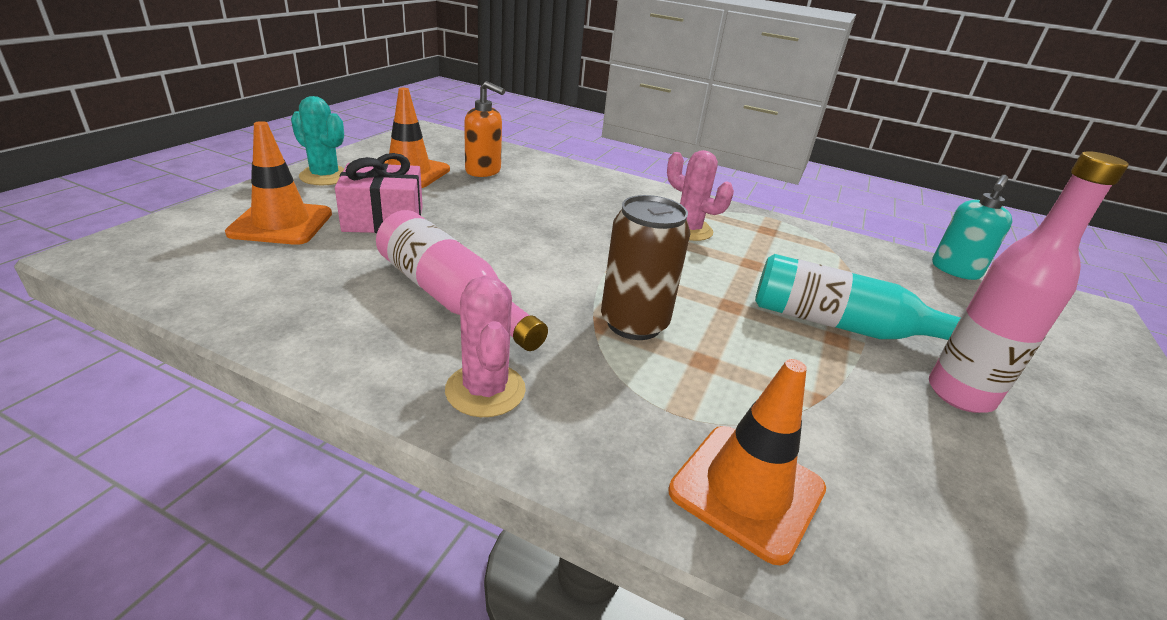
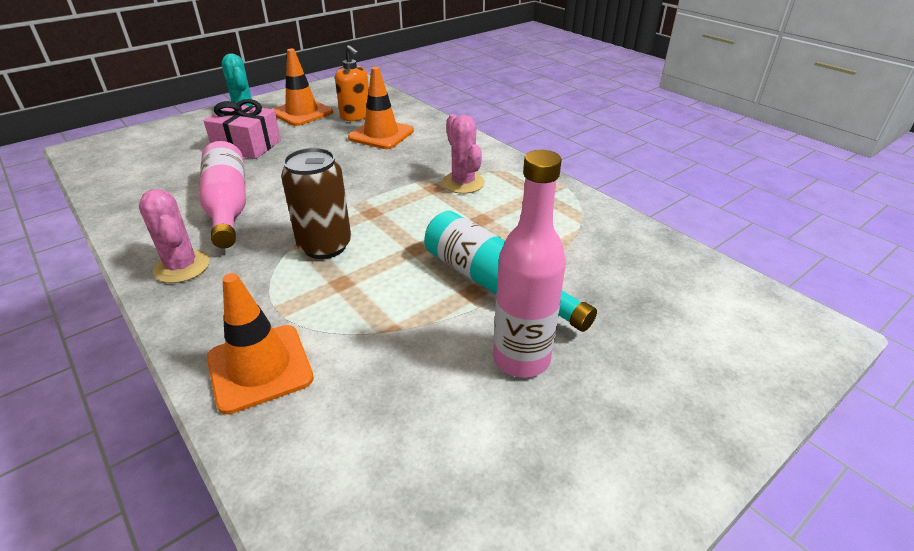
camera: 30 degrees right, 5 degrees up
orange traffic cone [225,121,332,245] -> orange traffic cone moved to [348,67,414,149]
pink cactus [445,276,526,417] -> pink cactus turned 45 degrees counterclockwise [139,189,210,283]
turquoise soap dispenser [932,175,1012,280] -> none

